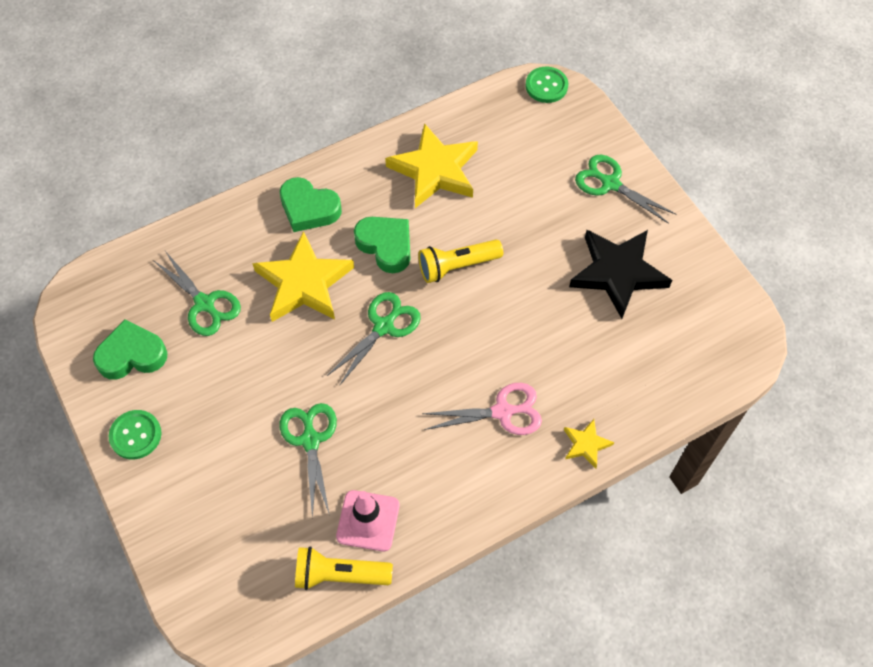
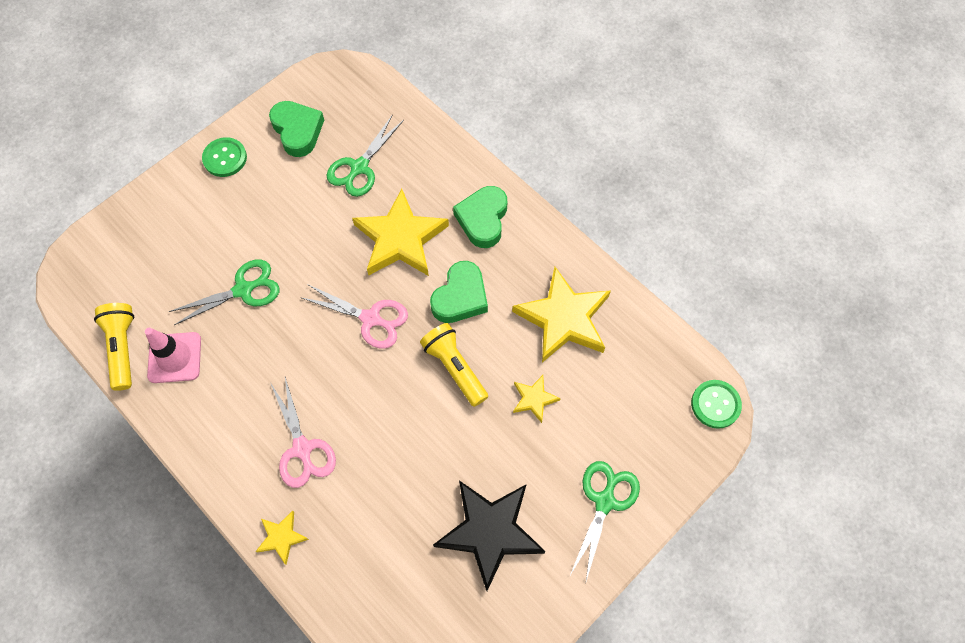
camera: 75 degrees right, 5 degrees up
green scissors [327,292,421,386] -> pink scissors [300,284,408,349]
none -> yellow star [513,375,561,423]

